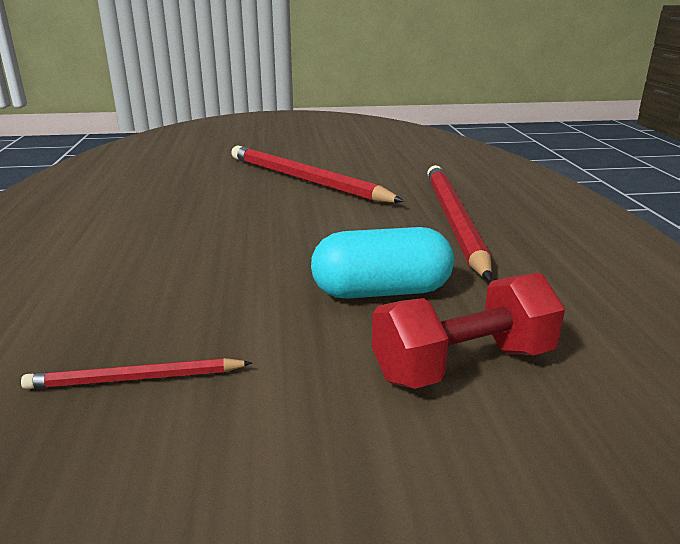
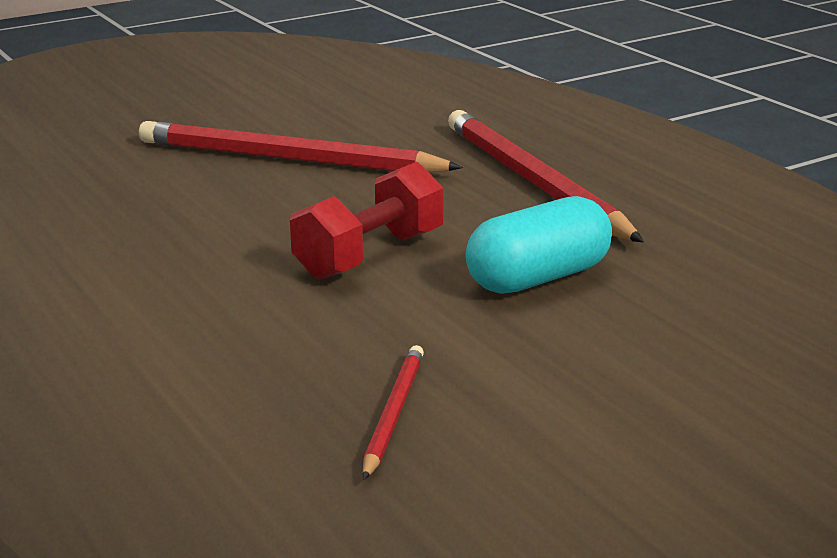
camera: 25 degrees left, 0 degrees up
red pencil [21,358,252,389] -> red pencil turned 135 degrees clockwise [363,345,424,480]
red dumbbell [372,273,565,389] -> red dumbbell moved to [290,162,444,280]

